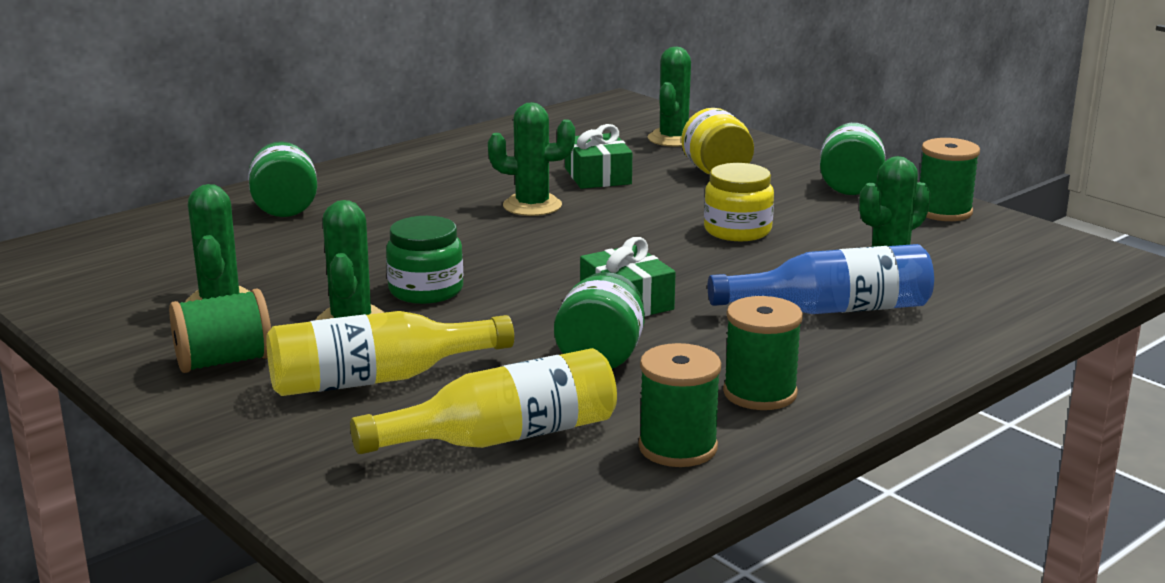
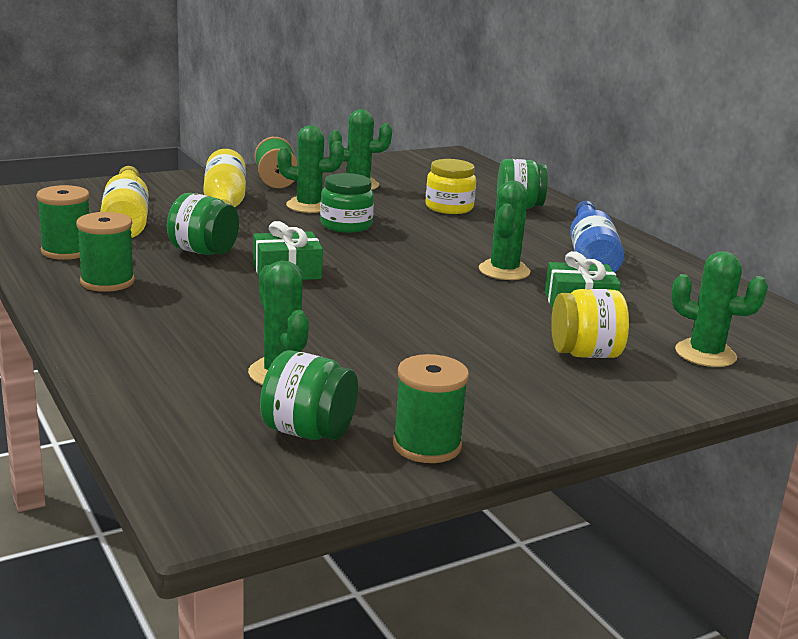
camera: 100 degrees right, 0 degrees up
yellow jar [704,163,774,241] -> yellow jar moved to [425,159,476,214]
blue bottle [708,244,934,314] -> blue bottle moved to [570,201,624,272]
green jar [820,123,886,195] -> green jar moved to [260,350,358,440]

